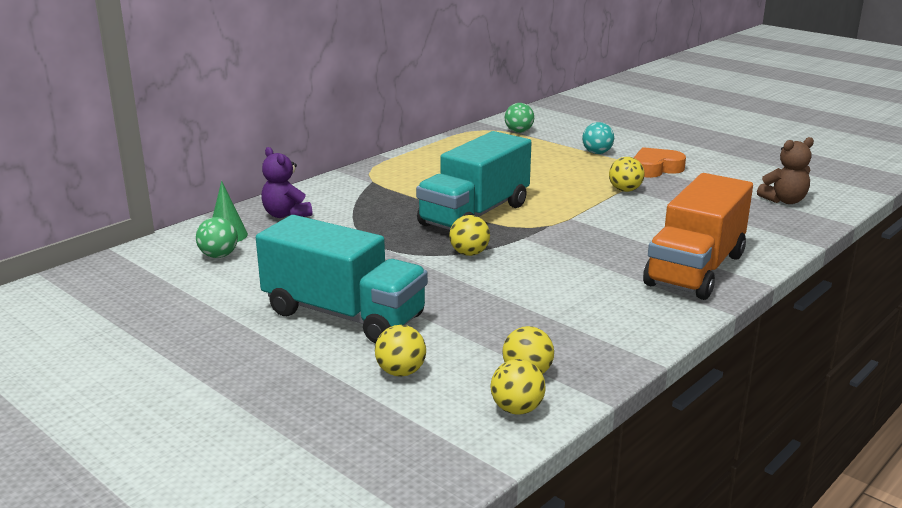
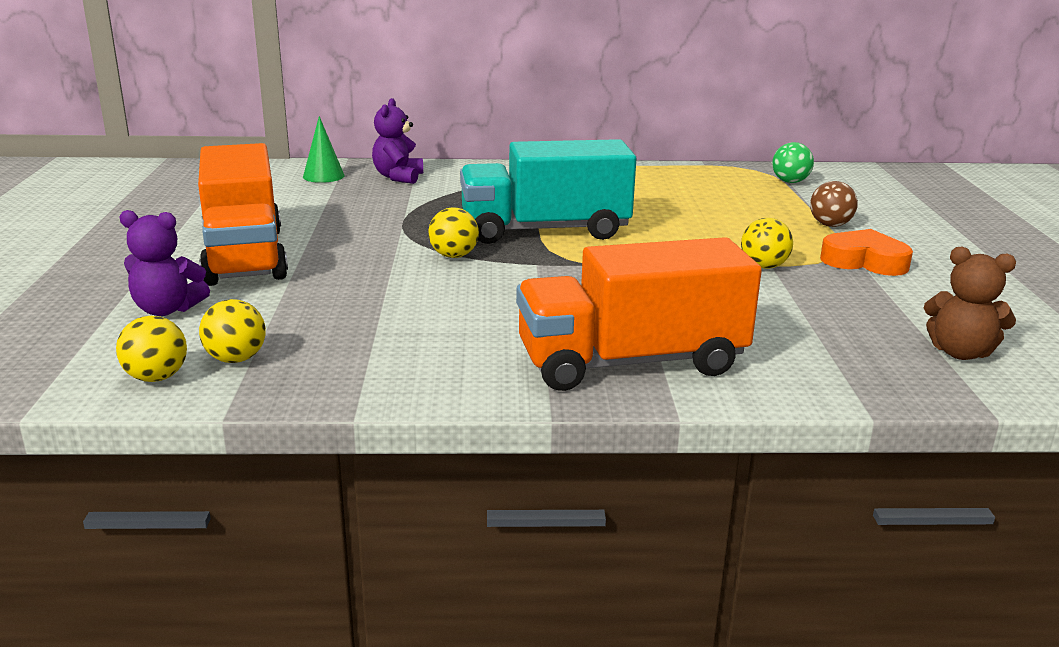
camera: 45 degrees right, 0 degrees up
green ball [196,217,238,258] -> none
turquoise truck [256,215,428,344] -> orange truck [198,143,288,286]
yellow ball [375,325,426,377] -> purple teddy bear [119,210,210,316]
turquoise ball [582,122,614,154] -> brown ball [810,181,858,227]

